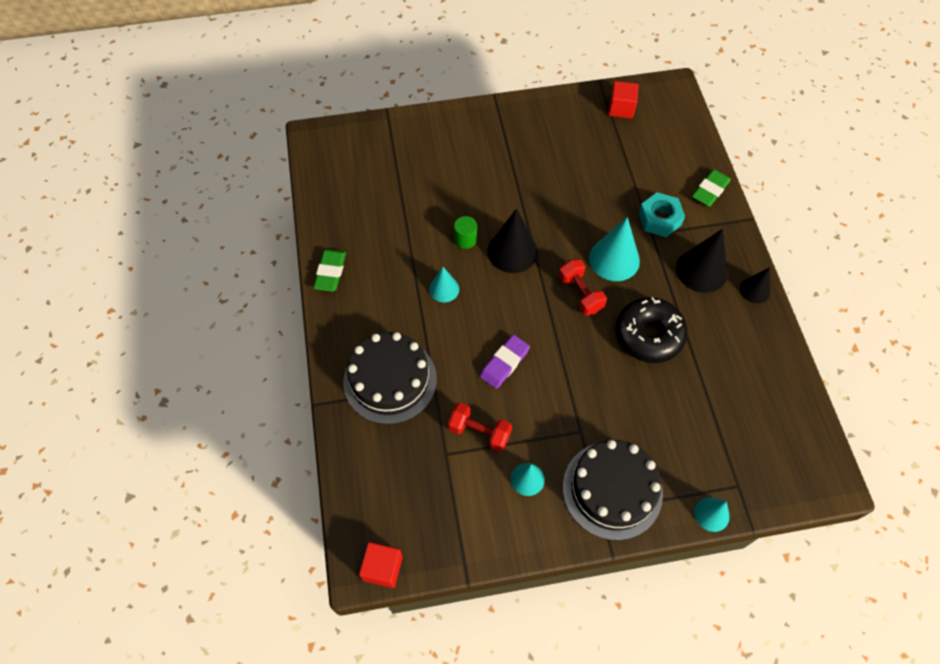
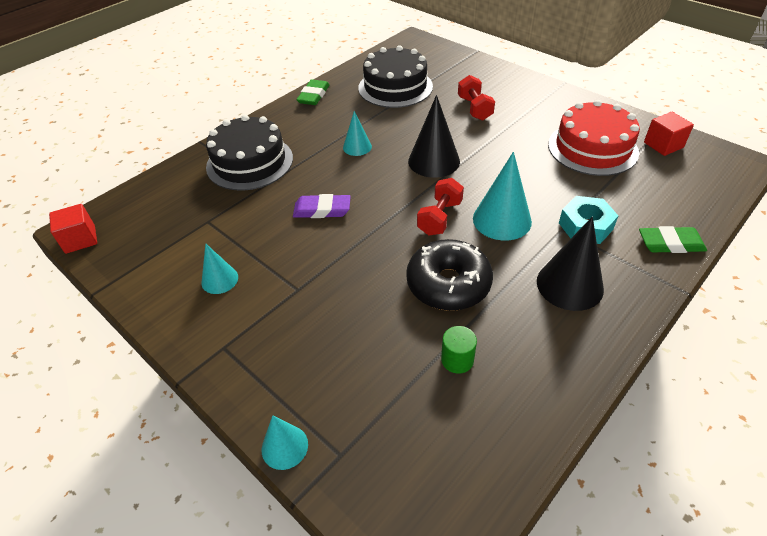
camera: 55 degrees right, 15 degrees down
green eraser [313,249,346,292] -> green eraser turned 45 degrees counterclockwise [296,80,330,105]
red dumbbell [448,402,512,452] -> red dumbbell moved to [458,75,495,121]
green cylinder [454,216,477,249] -> green cylinder moved to [441,326,477,374]
black cake [563,440,663,540] -> black cake moved to [358,45,433,108]
black cone [740,267,770,303] -> none
none -> red cake [548,100,640,176]

